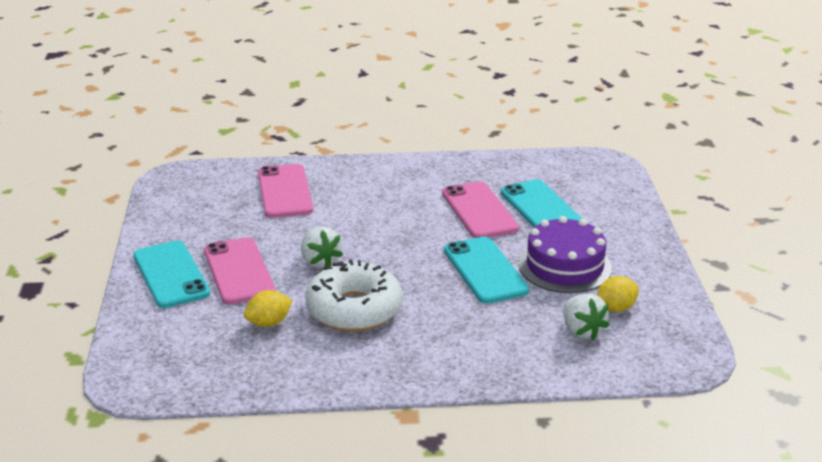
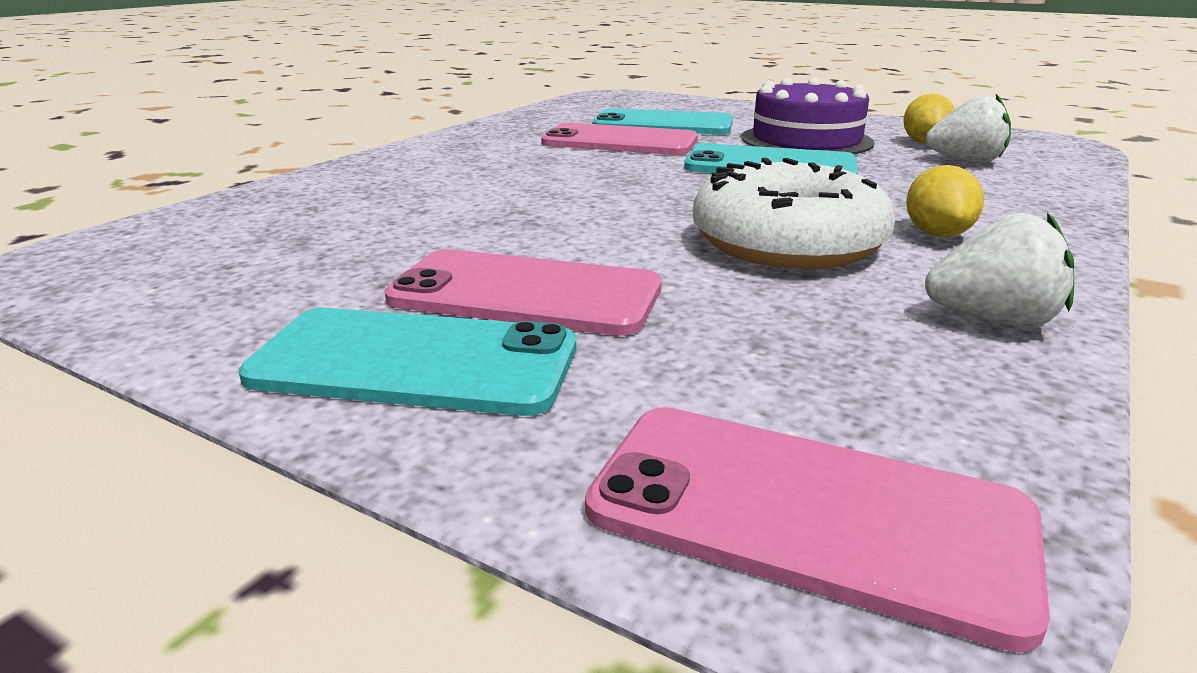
camera: 55 degrees left, 5 degrees down
yellow lemon [244,290,292,327] -> yellow lemon moved to [906,165,984,237]
pink phone [258,164,313,218] -> pink phone moved to [585,407,1050,652]
white strawberry [301,226,343,268] -> white strawberry moved to [925,212,1074,327]

